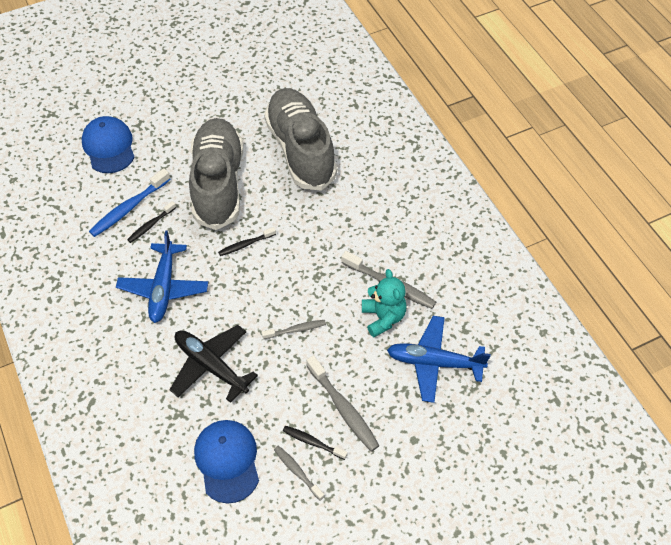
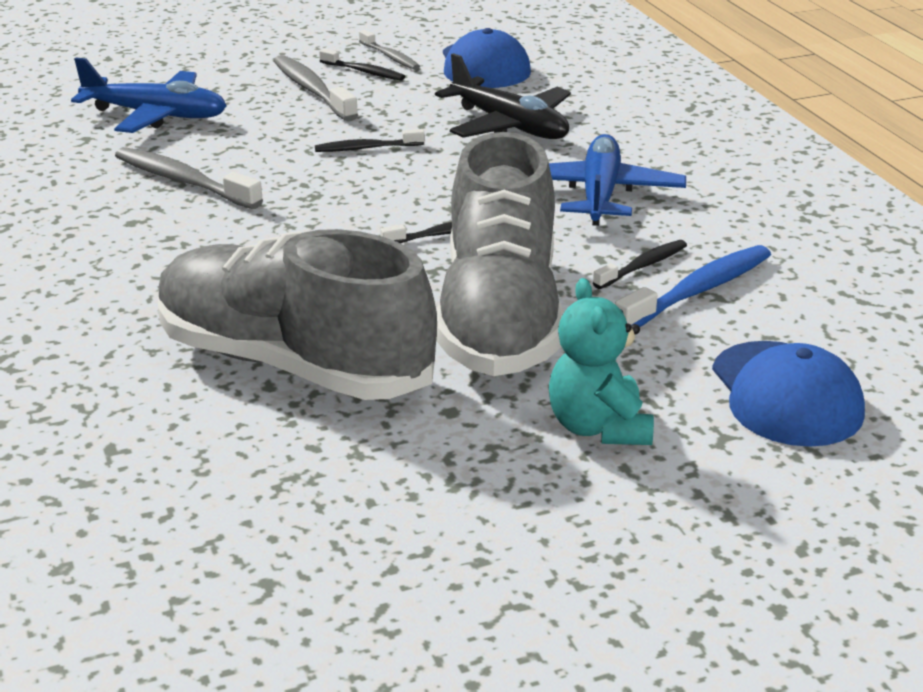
camera: 175 degrees left, 25 degrees down
grey toothbrush [262,320,326,339] -> black toothbrush [315,129,425,152]
grey shoe [264,88,337,191] -> grey shoe turned 135 degrees clockwise [158,229,437,400]
turquoise teddy bear [362,269,407,337] -> turquoise teddy bear moved to [549,278,654,445]

